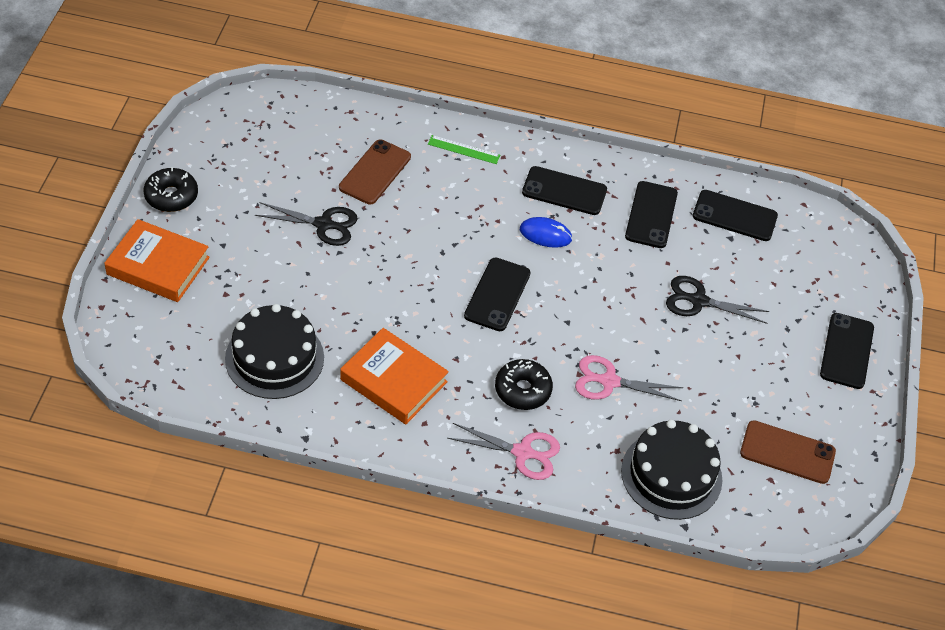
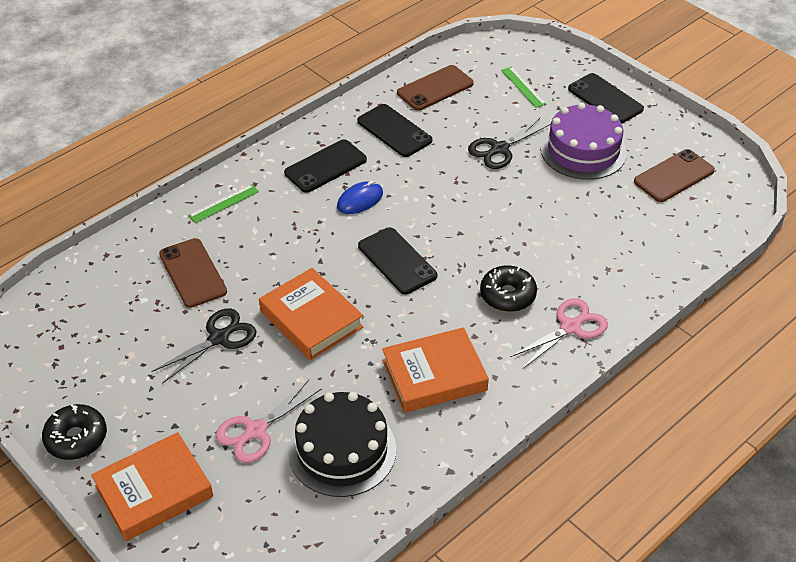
camera: 50 degrees left, 5 degrees down
pink scissors [575,355,683,401] -> pink scissors moved to [216,380,322,463]
black cake [621,420,722,520] -> none
black phone [693,190,778,241] -> brown phone [397,65,474,111]
none -> orange book [259,268,364,360]
none -> green ruler [501,67,546,108]
none -> purple cake [541,103,627,180]

